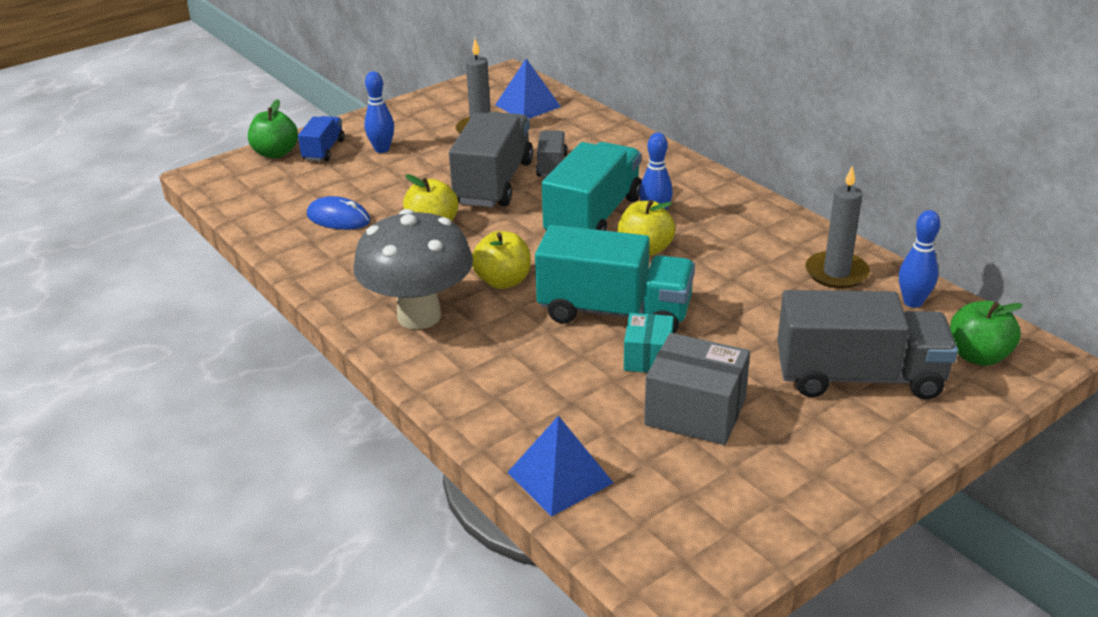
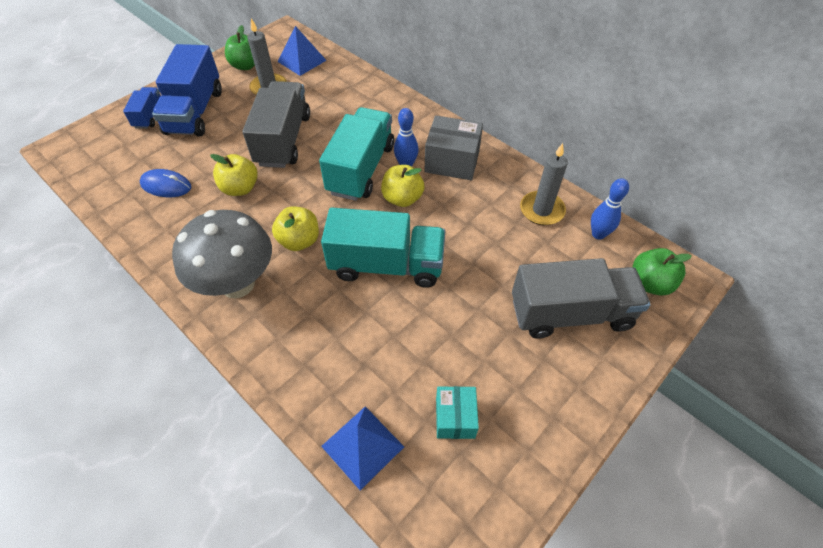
camera: 10 degrees left, 20 degrees up
green apple [248,99,298,158] -> green apple moved to [225,25,255,70]
blue bowling pin [364,71,394,153] -> blue truck [152,44,222,136]
grey truck [536,131,567,177] -> none
turquoise box [624,313,674,373] -> turquoise box moved to [436,386,479,439]
grey box [644,333,750,445] -> grey box moved to [425,115,483,180]

